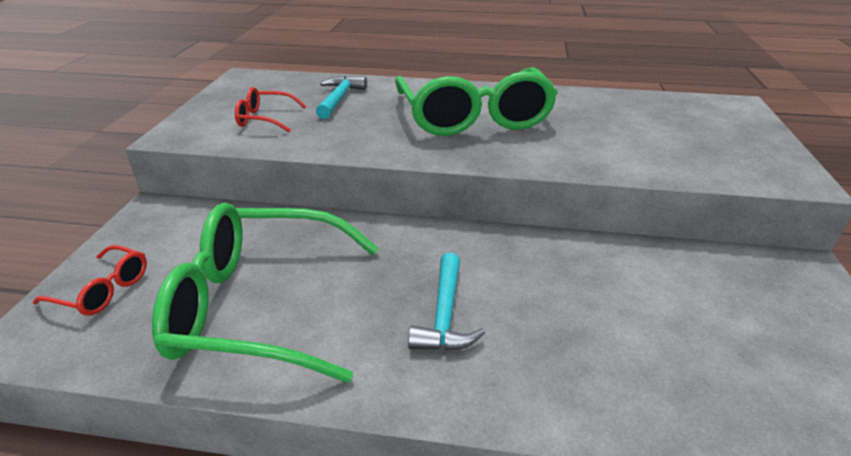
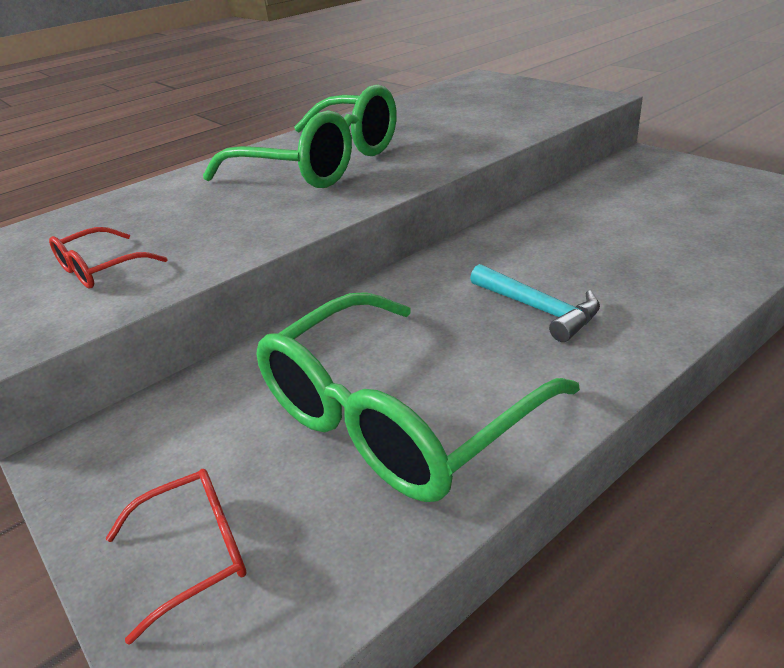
camera: 45 degrees left, 0 degrees up
turquoise hammer [316,76,367,119] -> none

